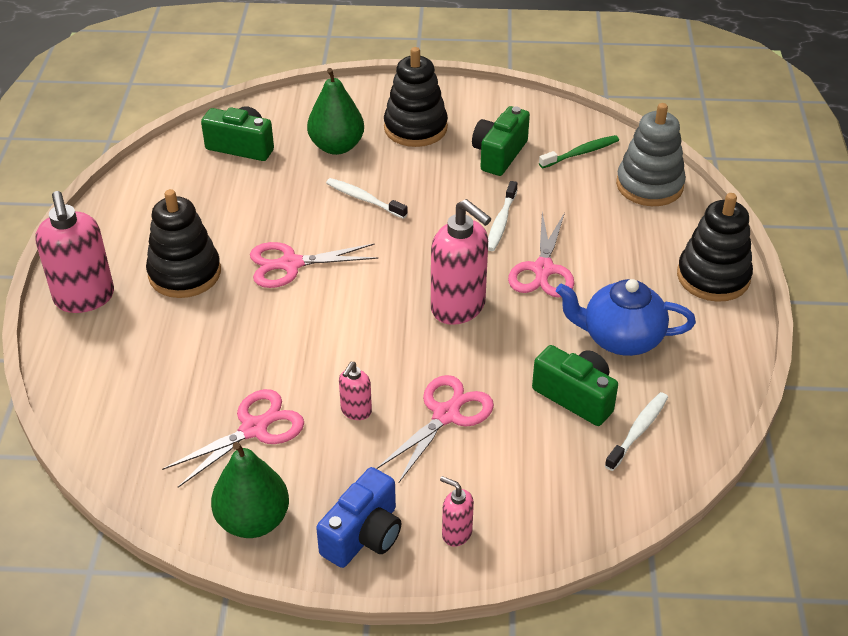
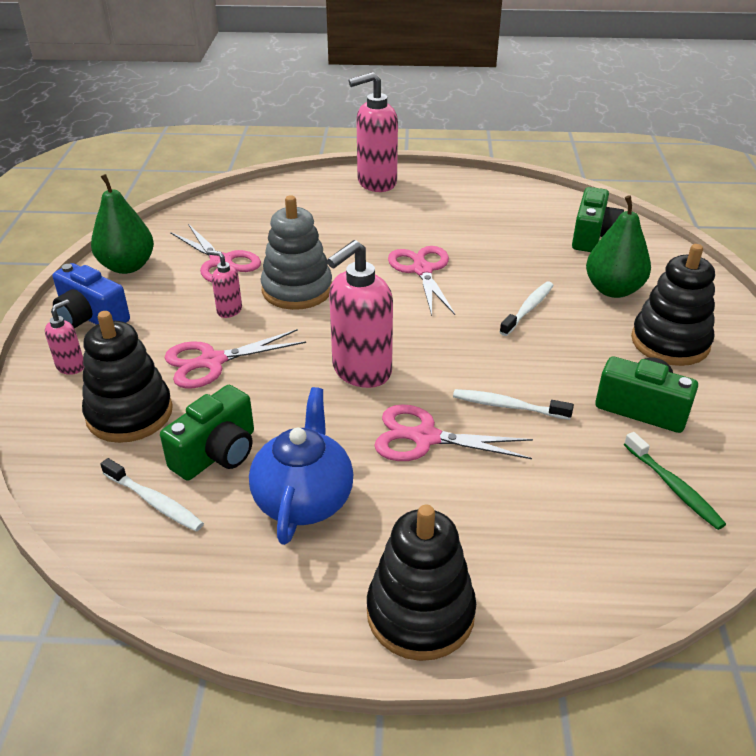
camera: 90 degrees right, 5 degrees down
black stacking toy [146,189,221,298] -> black stacking toy moved to [82,311,173,443]
pink scissors [376,375,494,484] -> pink scissors turned 120 degrees clockwise [164,329,306,389]
grey stacking toy [616,103,686,206] -> grey stacking toy moved to [261,195,332,310]

